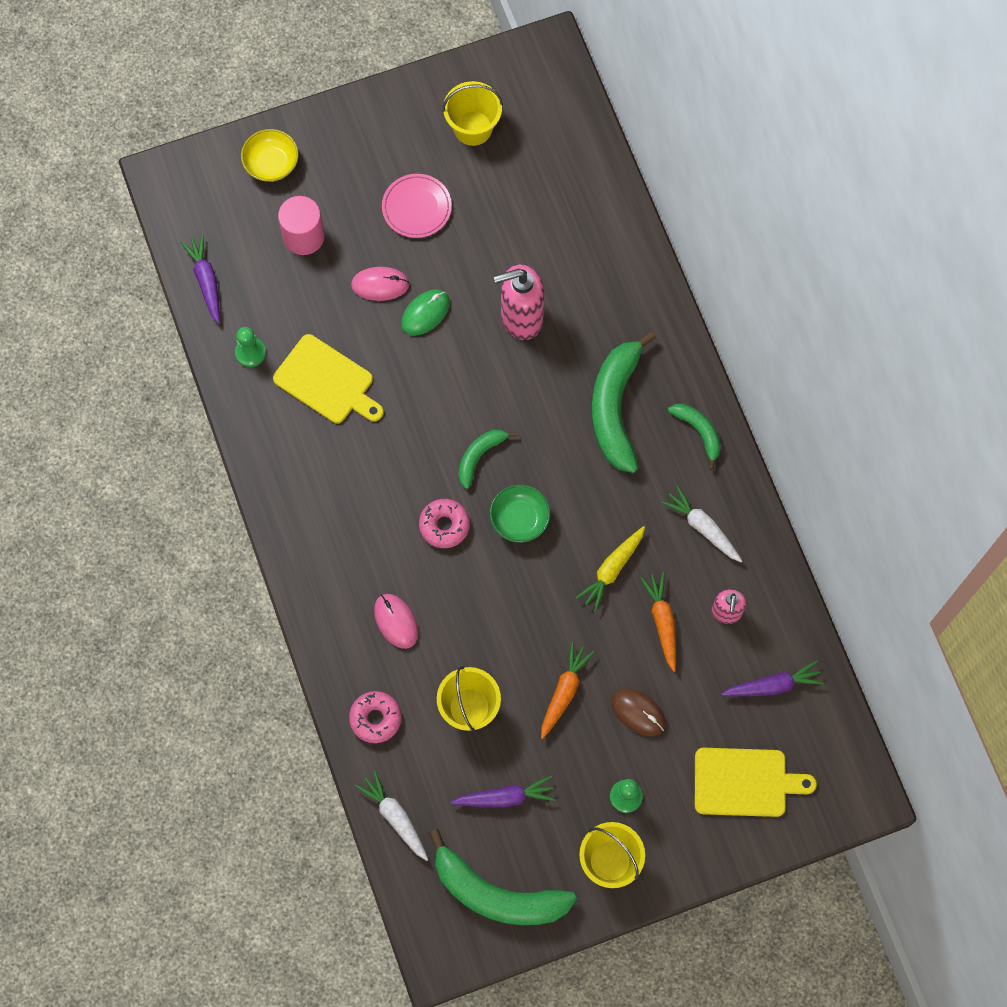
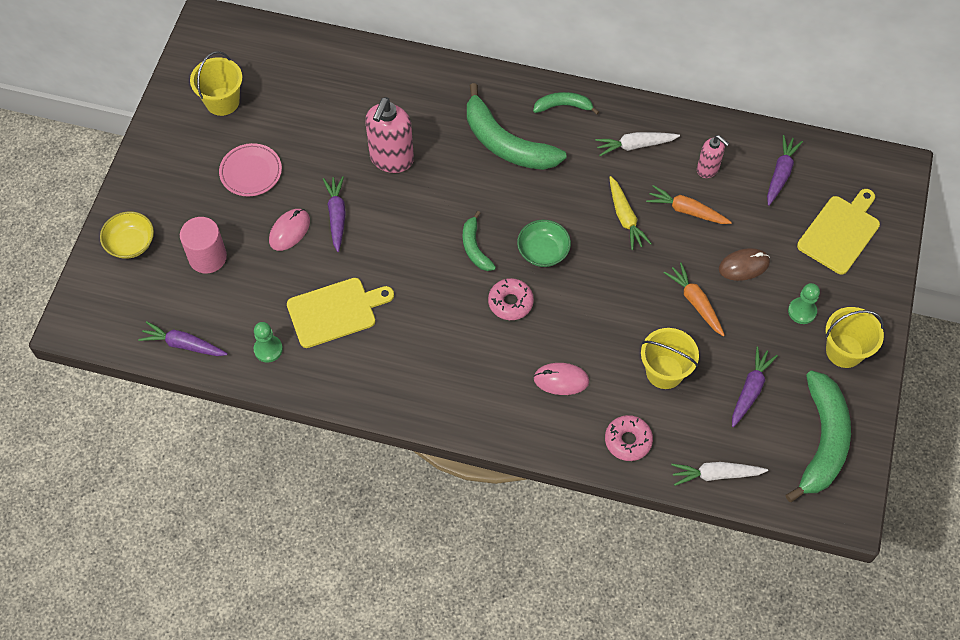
camera: 55 degrees left, 10 degrees down
green mouse [401,289,450,336] -> purple carrot [323,176,346,252]
green banana [429,829,577,925] -> green banana turned 45 degrees counterclockwise [786,370,851,502]

